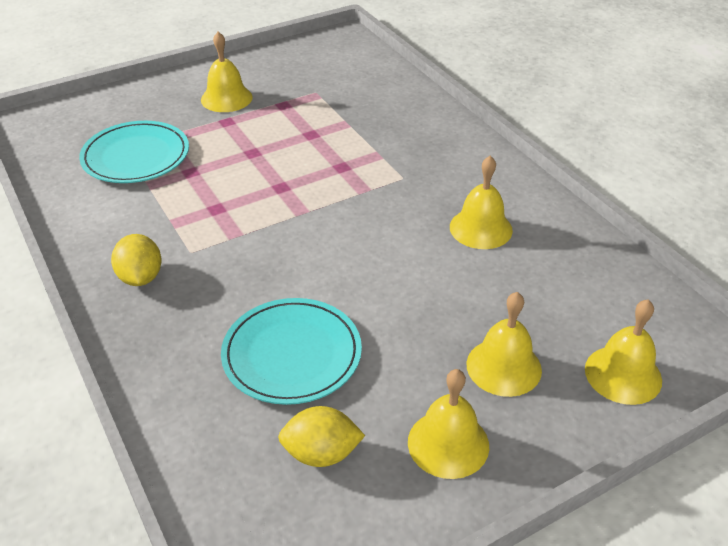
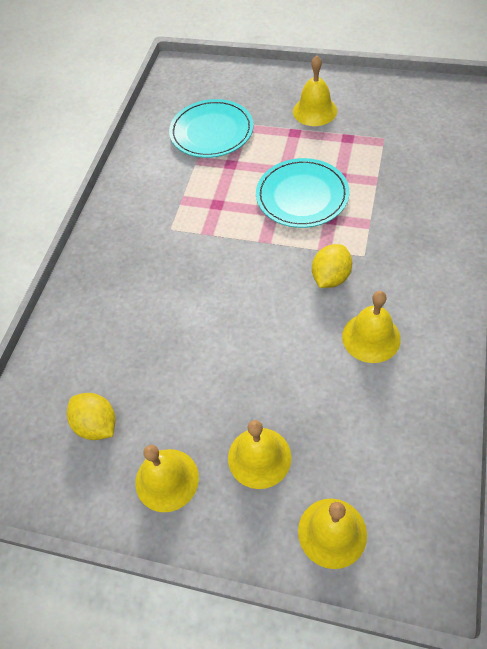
camera: 50 degrees right, 15 degrees up
yellow lemon [111,234,162,286] -> yellow lemon moved to [312,244,352,288]
turquoise plate [221,298,362,405] -> turquoise plate moved to [256,158,349,228]

